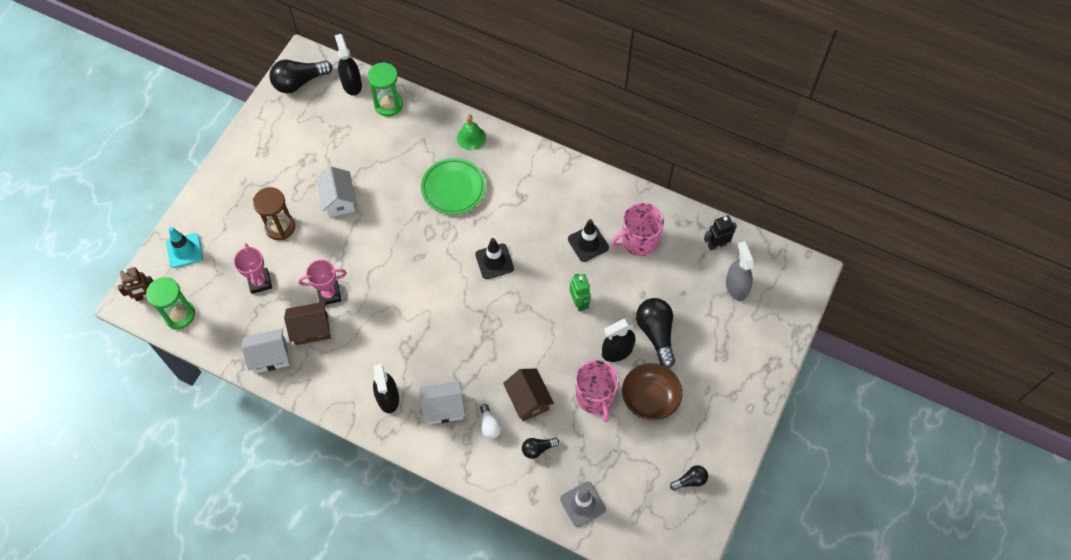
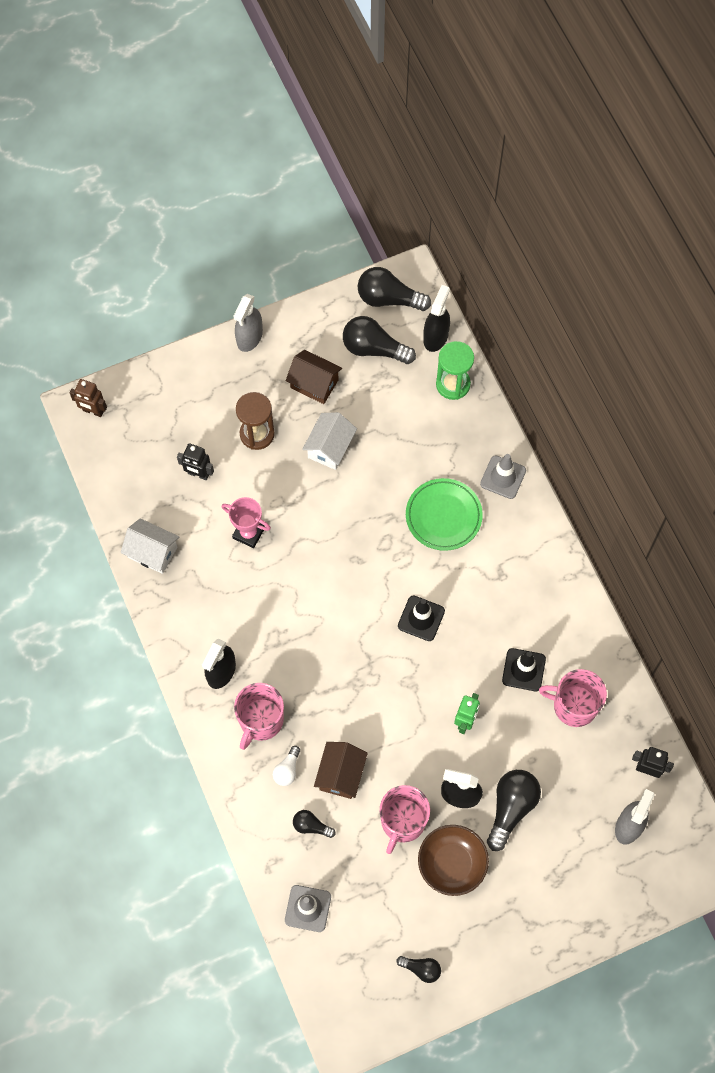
camera: 40 degrees right, 5 degrees up
green hourglass [146,277,195,329] -> none
turquoise traffic cone [166,227,203,268] -> none
pink trophy [234,243,272,294] -> black robot [177,443,214,480]
brown house [284,302,331,345] -> brown house moved to [286,350,342,404]
white house [419,381,465,425] -> pink mug [234,683,284,750]
green bell [457,114,486,150] -> grey traffic cone [480,454,526,499]
none -> grey spray bottle [233,294,263,352]
none -> black light bulb [343,316,416,364]

